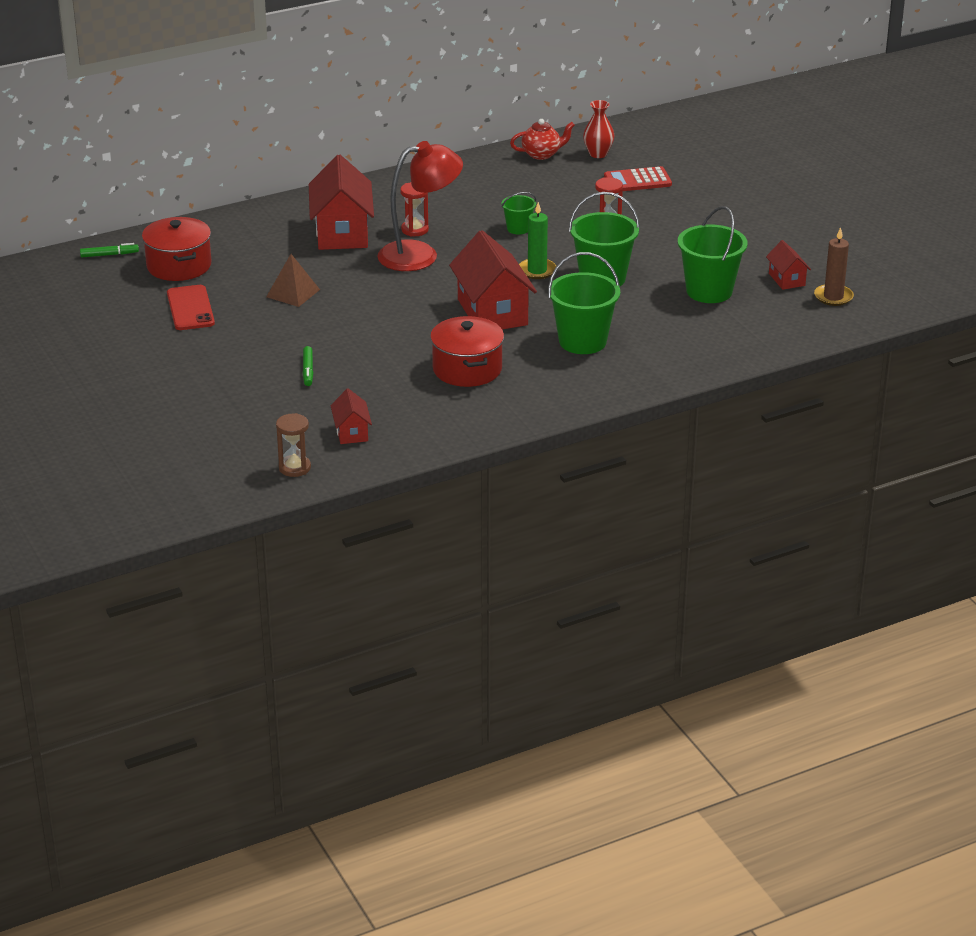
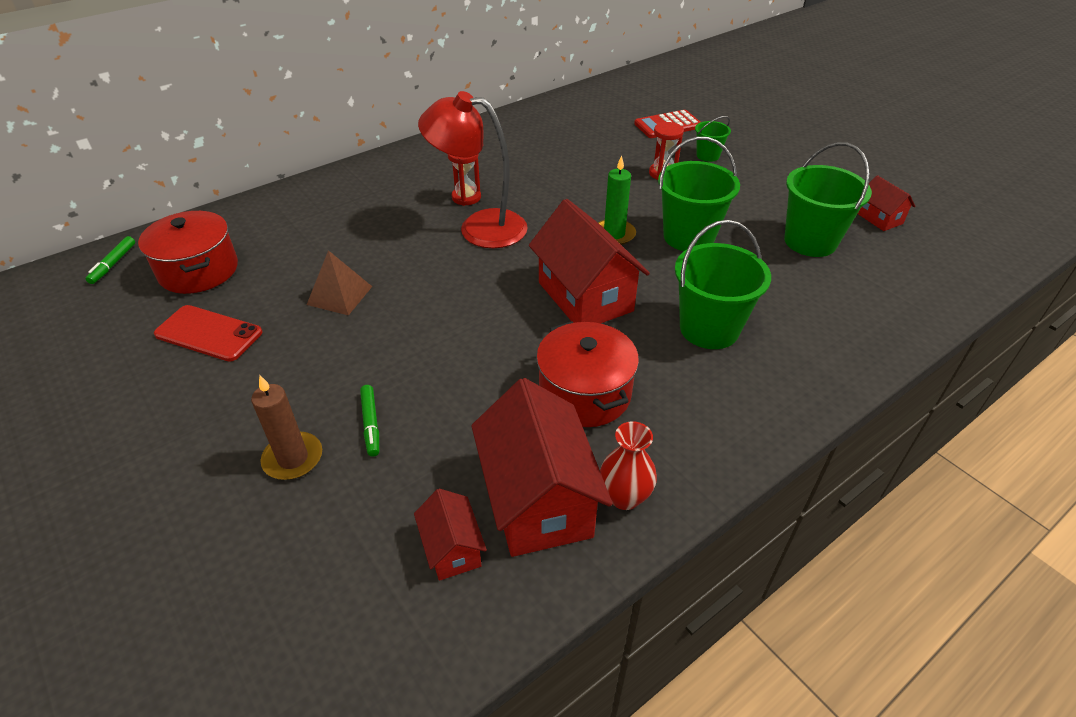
camera: 10 degrees left, 10 degrees up
green marker [80,243,139,257] -> green marker turned 120 degrees clockwise [86,236,135,284]
red phone [167,285,215,330] -> red phone turned 45 degrees counterclockwise [154,305,262,362]
brown hourglass [276,413,311,477] -> none
red house [309,155,374,250] -> red house moved to [471,378,613,557]
red lamp [377,141,463,271] -> red lamp turned 135 degrees counterclockwise [418,91,528,248]
green bucket [501,192,536,234] -> green bucket moved to [695,116,731,162]
red teapot [510,119,575,160] -> none
red vase [583,100,614,158] -> red vase moved to [600,421,657,510]
brown candle [814,227,854,306] -> brown candle moved to [251,375,322,480]

